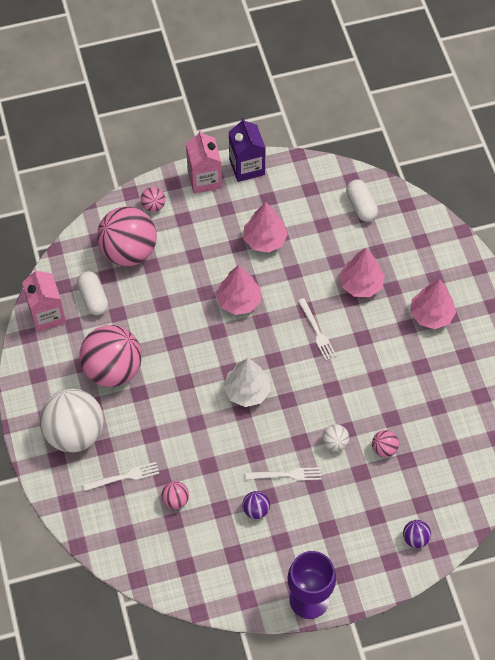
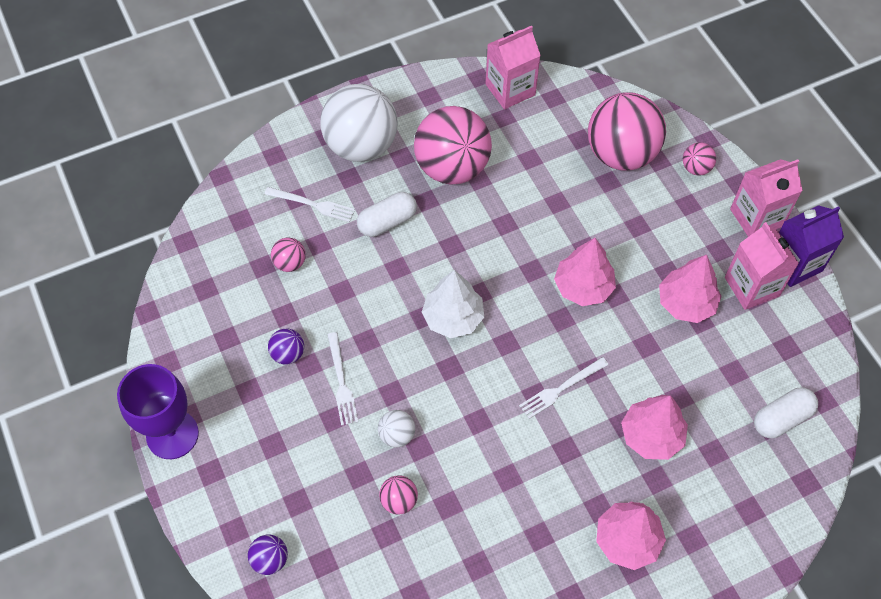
camera: 80 degrees right, 0 degrees up
white capsule [77,271,108,315] -> white capsule moved to [357,192,417,237]
white fork [83,462,159,491] -> white fork turned 45 degrees counterclockwise [265,187,355,222]
none -> pink carton [725,222,799,310]

